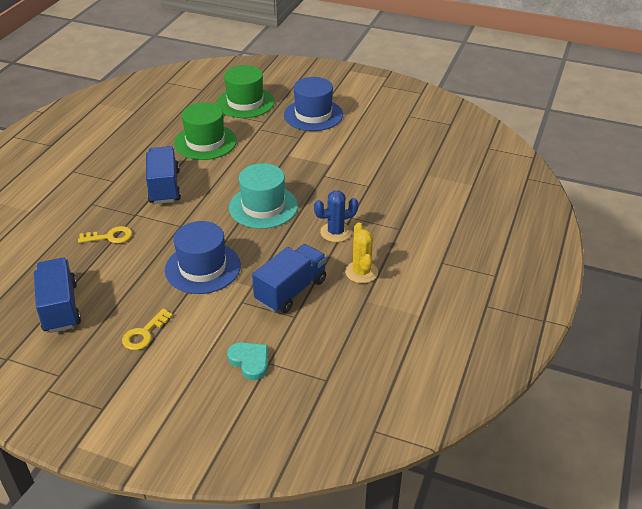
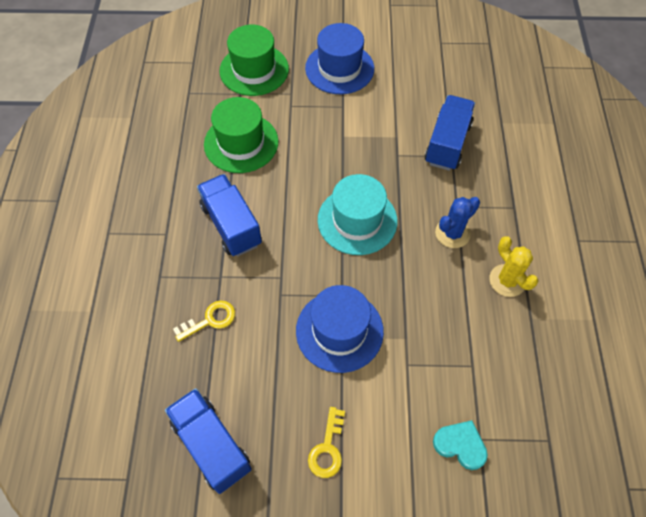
camera: 20 degrees left, 20 degrees up
blue truck [252,244,327,313] -> blue truck moved to [425,95,475,171]

